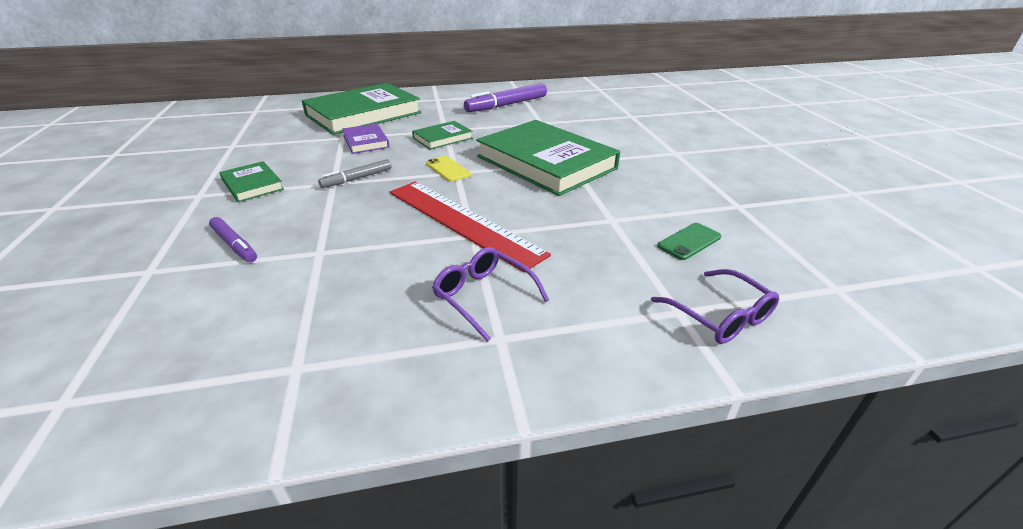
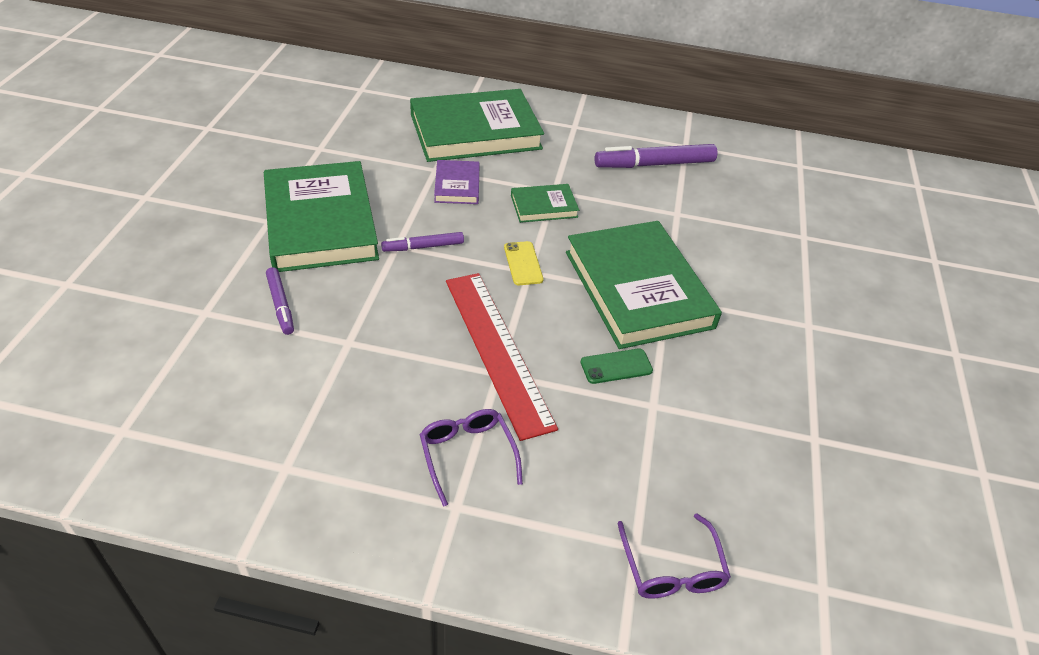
camera: 20 degrees right, 10 degrees up
green book [220,161,284,202] -> green book [264,161,379,272], size x2.14
grey marker [318,159,391,188] -> purple marker [381,232,464,252]
green phone [657,223,721,260] -> green phone moved to [581,349,653,384]

